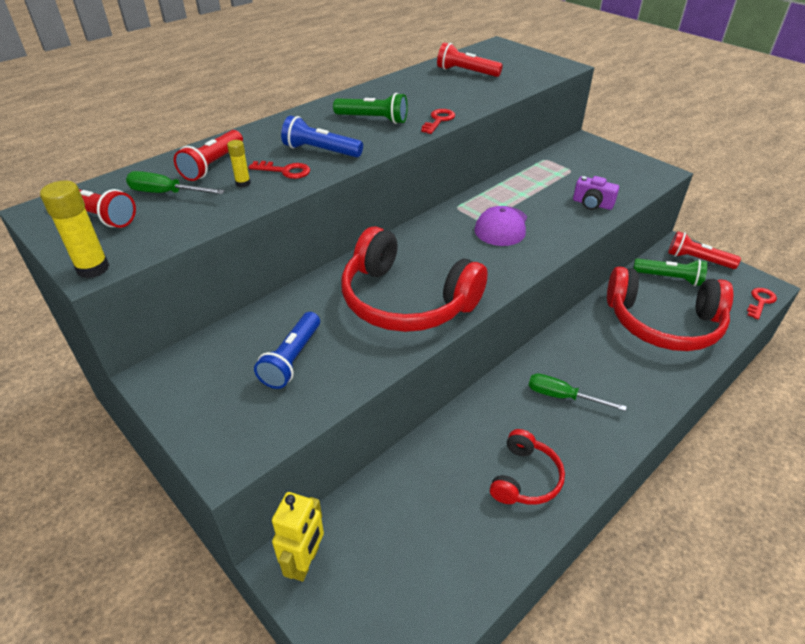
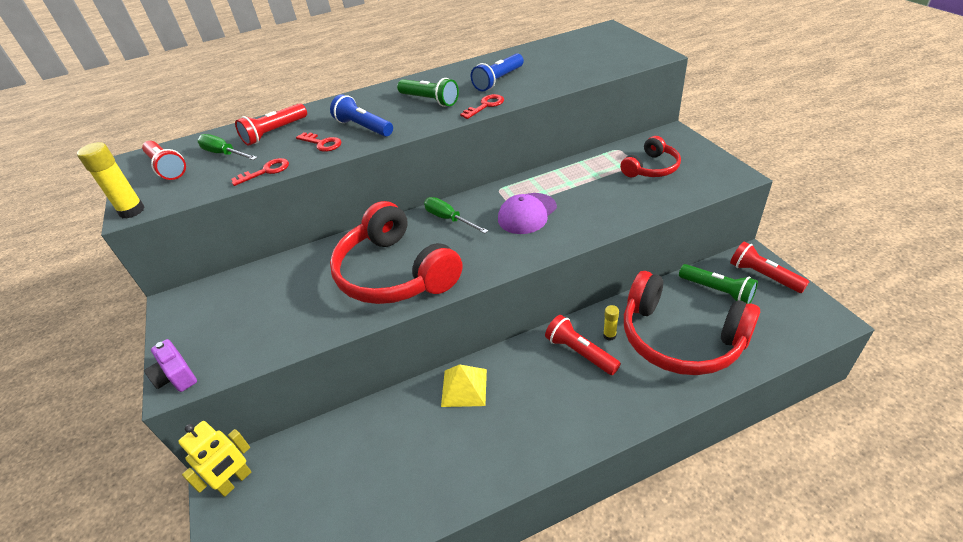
camera: 25 degrees right, 0 degrees up
yellow glue stick [227,140,251,187] -> yellow glue stick moved to [603,305,619,341]
blue flashlight [254,312,320,389] -> blue flashlight moved to [471,53,524,92]
red flashlight [437,42,503,77] -> red flashlight moved to [545,315,621,375]
red headphones [490,429,565,505] -> red headphones moved to [620,136,681,177]
green screwdriver [528,373,627,411] -> green screwdriver moved to [424,197,488,233]
purple camera [573,176,619,210] -> purple camera moved to [144,339,197,392]
red key [747,288,777,320] -> red key moved to [231,158,289,186]
none -> yellow pyramid [441,364,487,407]

